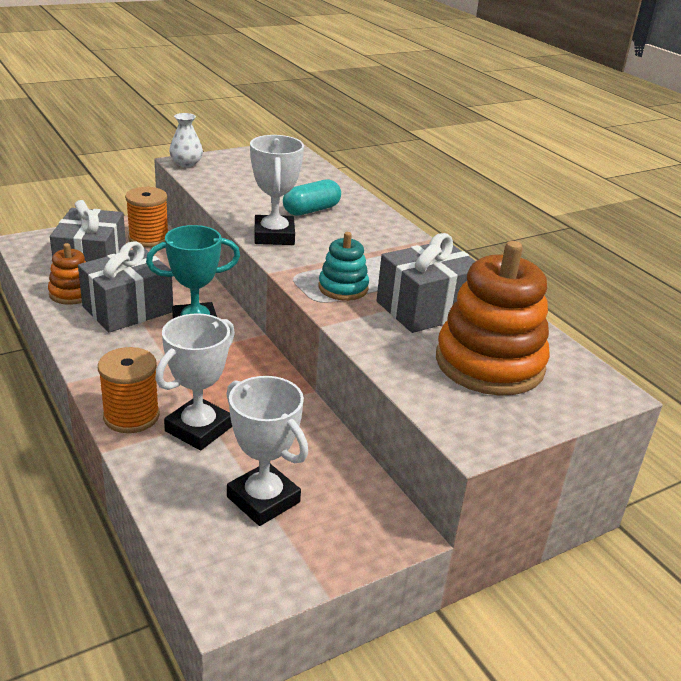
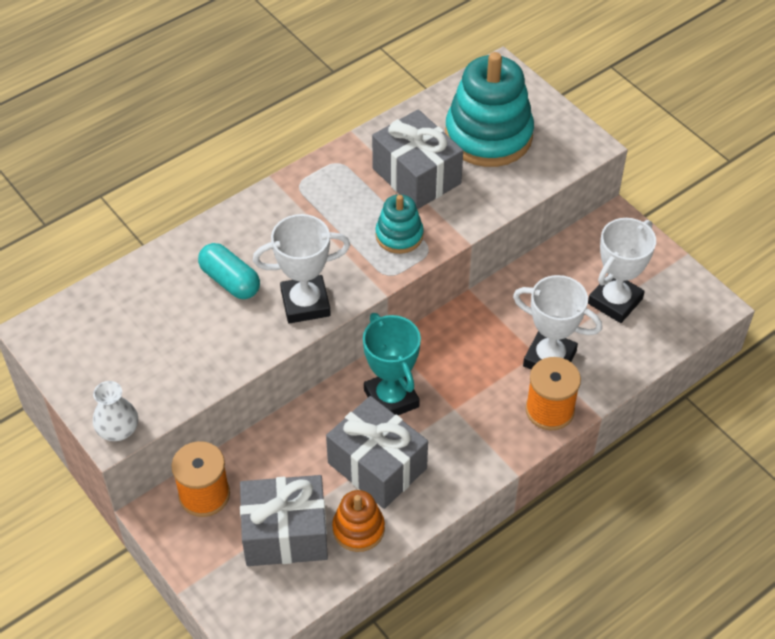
camera: 95 degrees left, 20 degrees up
orange stacking toy [436,241,550,395] -> turquoise stacking toy [445,52,534,167]

